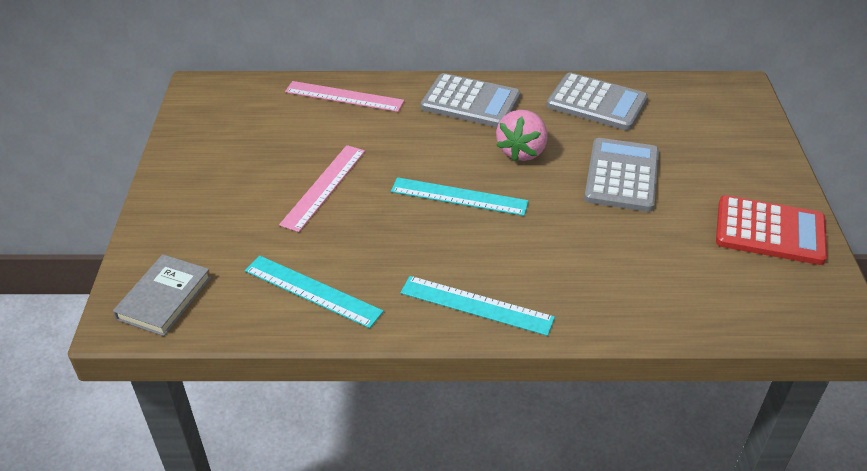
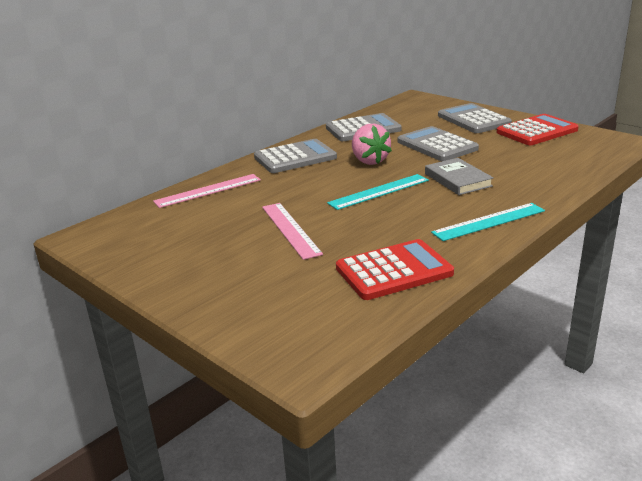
camera: 45 degrees left, 15 degrees down
grey book [113,254,211,336] -> grey book moved to [425,158,494,195]
turquoise ruler [245,256,384,328] -> red calculator [336,239,454,300]
none -> grey calculator [438,103,512,133]

